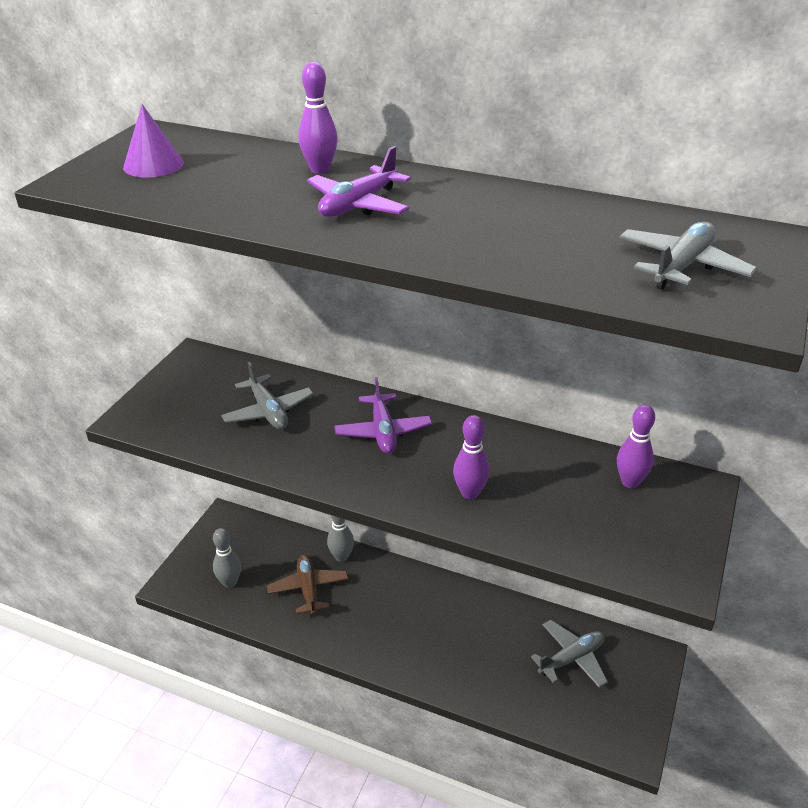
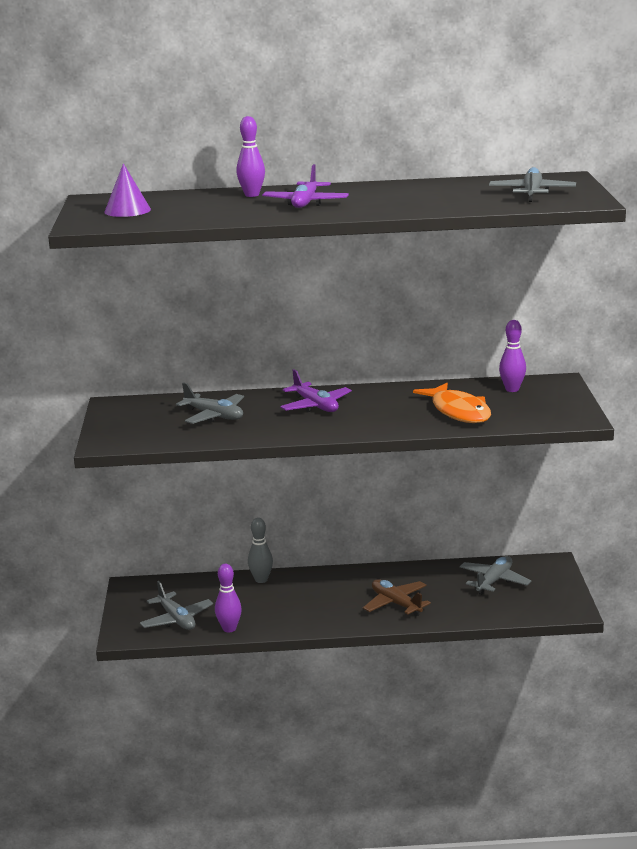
camera: 25 degrees left, 15 degrees down
grey bowling pin [213,528,241,588] -> grey plane [140,581,213,630]
brown plane [267,554,348,615] -> brown plane moved to [363,579,431,616]
purple bowling pin [453,415,490,499] -> purple bowling pin moved to [215,564,242,633]
none -> orange fish [413,383,491,423]

